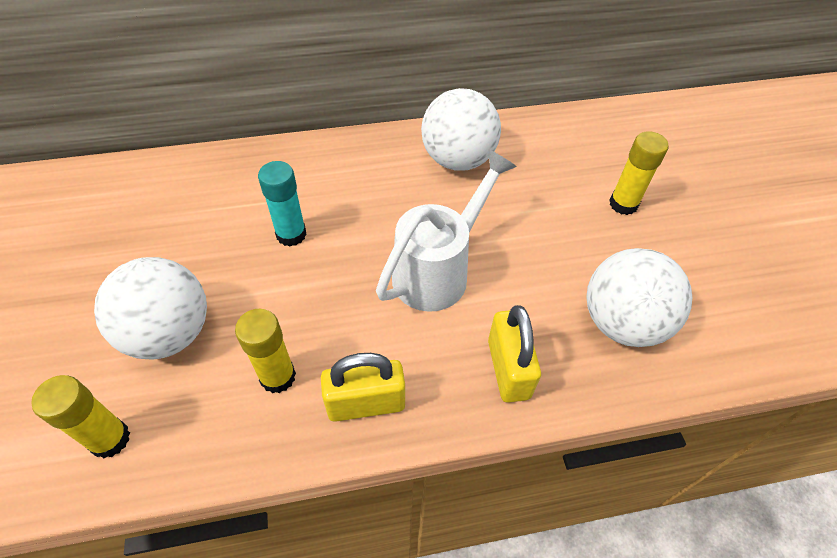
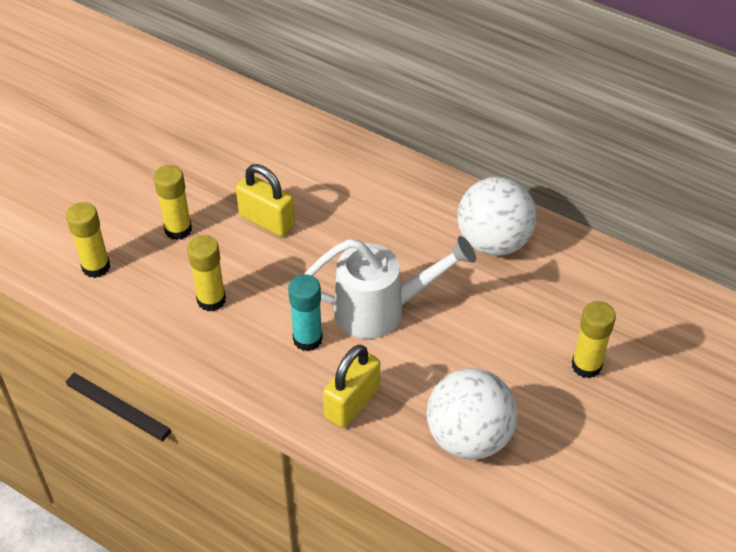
camera: 45 degrees right, 5 degrees down
white ball [94,257,207,359] -> yellow glue stick [153,165,192,240]
turquoise glue stick [258,161,307,246] -> turquoise glue stick moved to [288,274,323,351]
yellow padlock [321,353,405,422] -> yellow padlock moved to [236,164,295,237]

